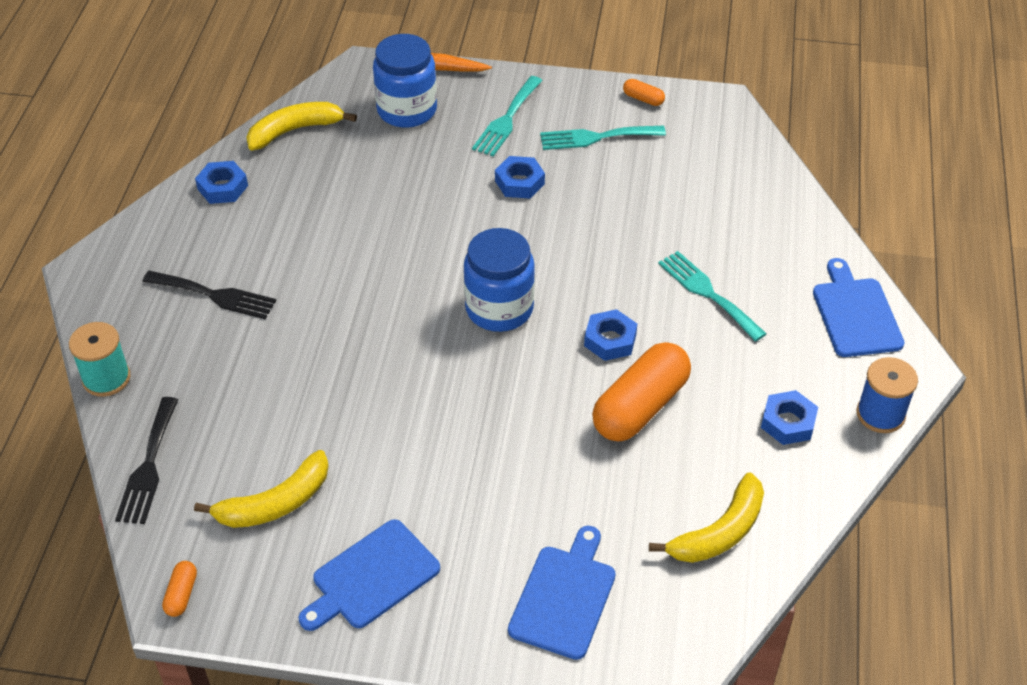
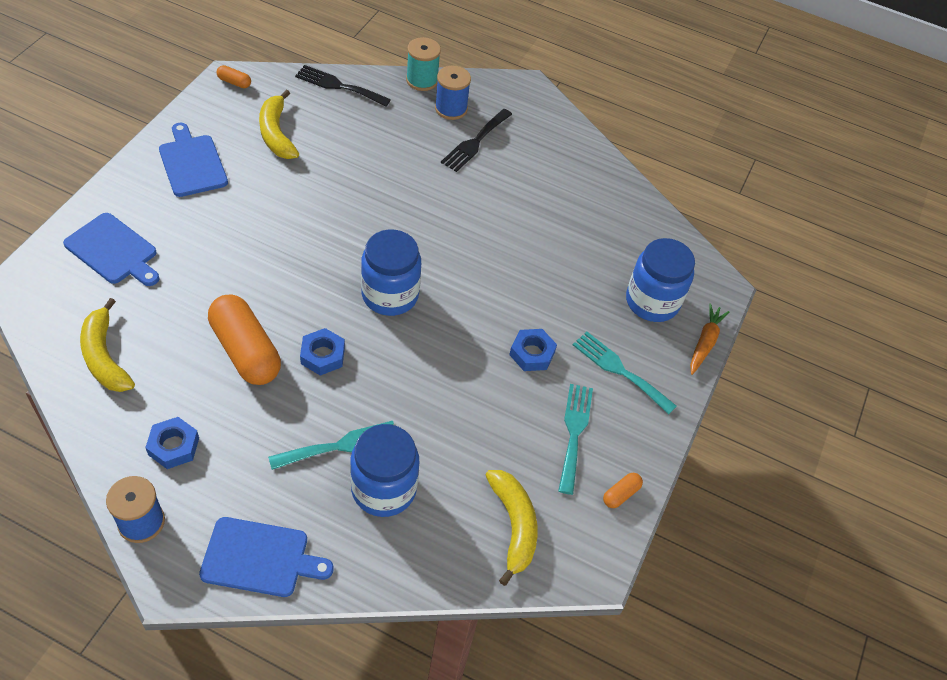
camera: 100 degrees right, 5 degrees up
blue nut [195,161,248,204] -> none
yellow banana [246,102,357,150] -> yellow banana moved to [485,470,538,586]
none -> blue jar [350,424,419,517]
none -> blue spool [435,66,471,120]

